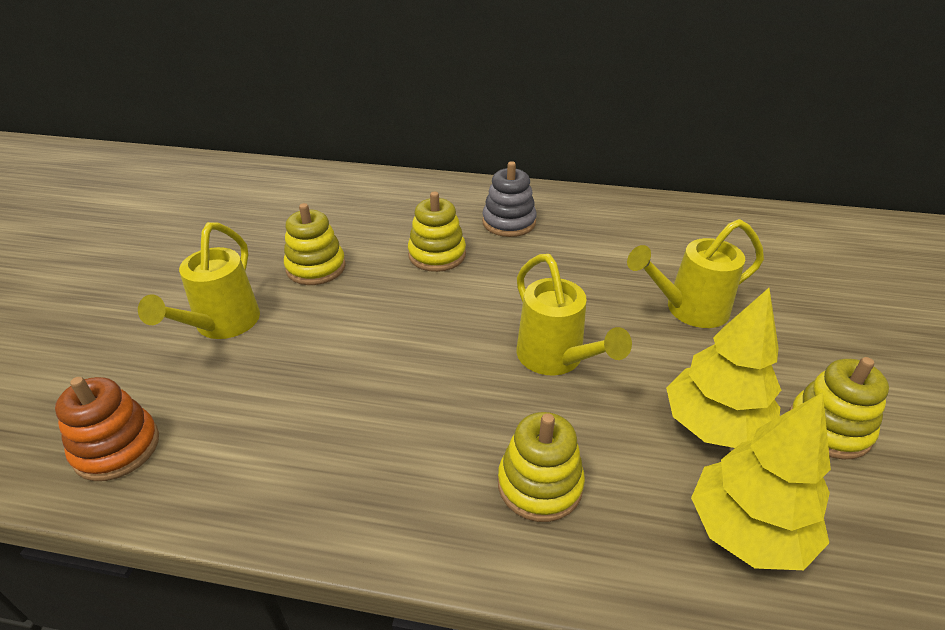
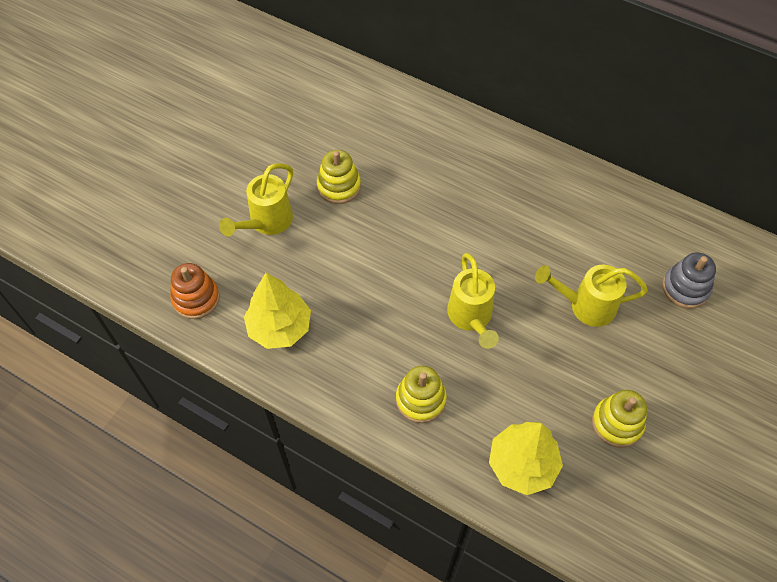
camera: 20 degrees right, 20 degrees up
yellow stacking toy [408,191,466,272] -> none
grey stacking toy [482,161,537,237] -> grey stacking toy moved to [662,253,716,308]
yellow tree [666,288,781,448] -> yellow tree moved to [244,273,311,349]

